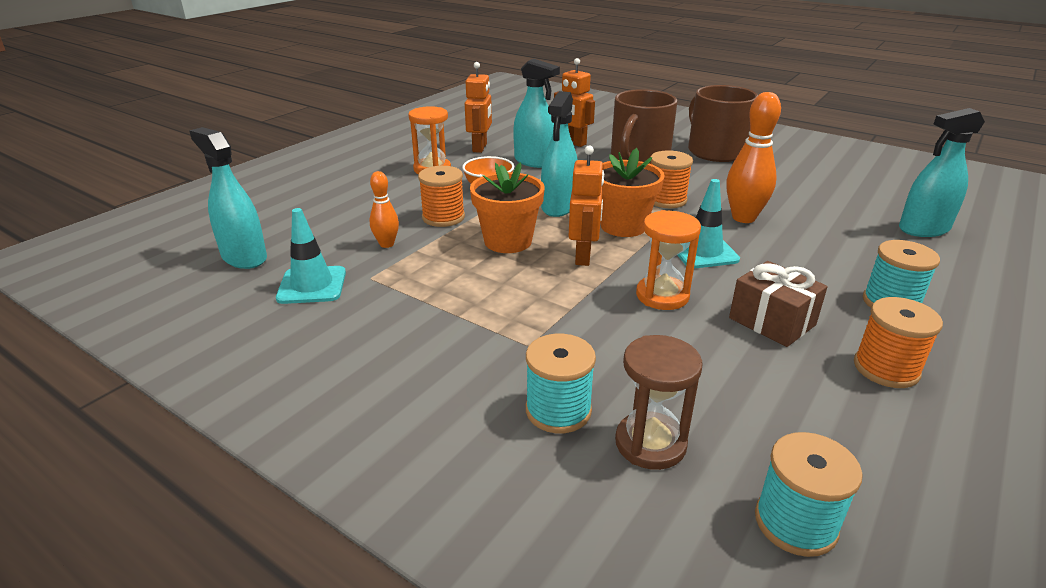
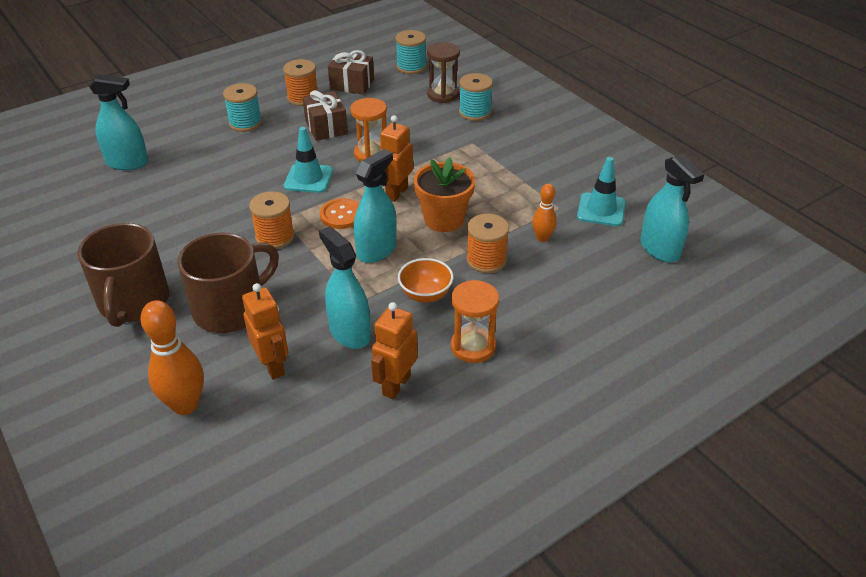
camera: 160 degrees left, 10 degrees up
orange flower pot [600,148,665,237] -> orange button [320,198,360,229]
orange bowling pin [727,92,781,223] -> orange bowling pin moved to [140,300,204,415]
none -> brown gift [328,50,374,95]

